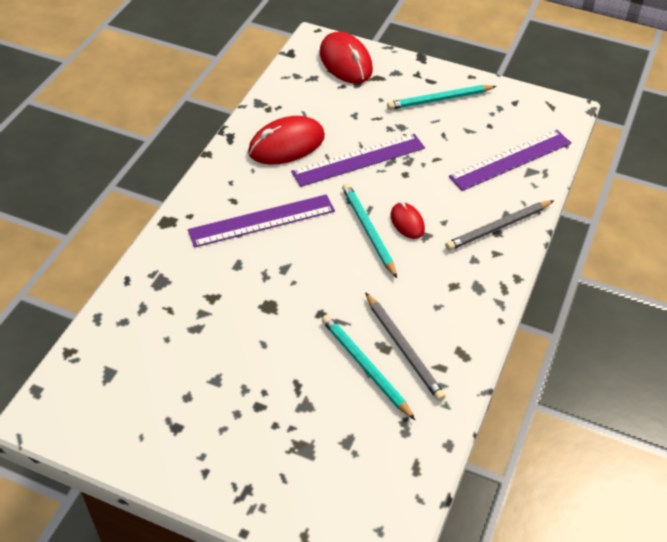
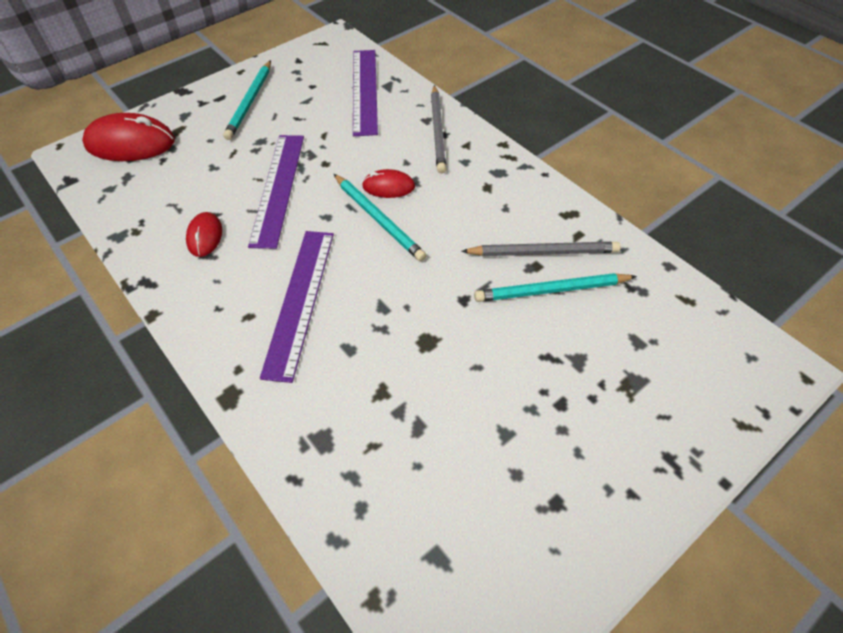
camera: 60 degrees left, 5 degrees up
red mouse [248,116,325,165] -> red mouse [186,212,222,257], size x0.54
turquoise pencil [342,183,397,278] -> turquoise pencil turned 135 degrees counterclockwise [334,174,426,261]

